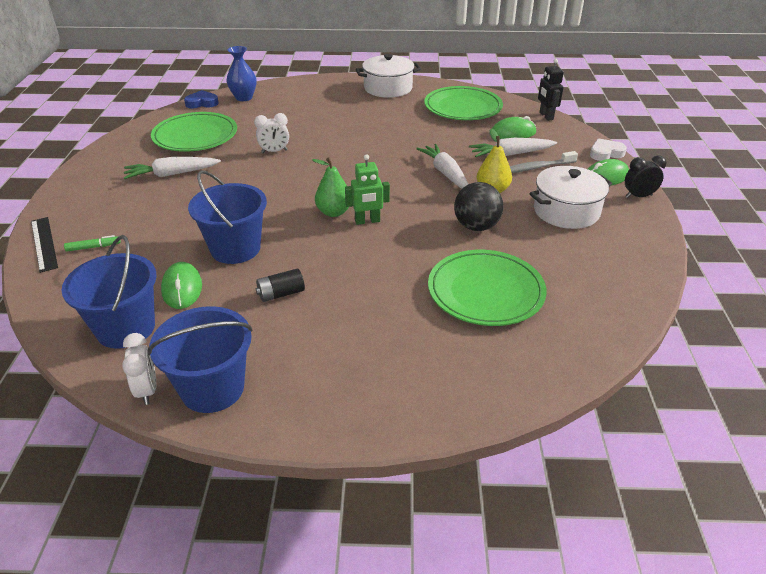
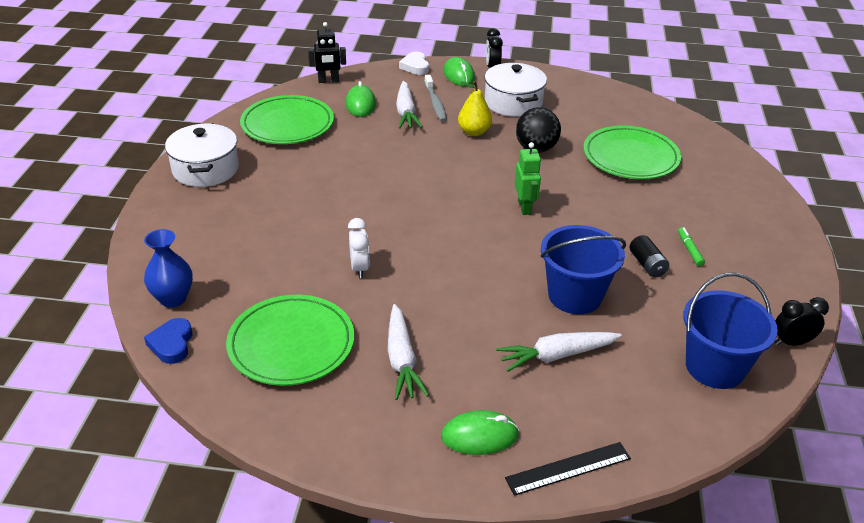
camera: 85 degrees left, 0 degrees up
green marker [64,235,121,252] -> green marker moved to [678,228,705,266]
white clock [122,333,156,405] -> black clock [775,297,829,346]
blue bucket [147,306,253,413] -> none
green mouse [161,262,202,309] -> green mouse moved to [441,410,519,455]
green pear [312,157,349,217] -> none
white carrot [416,144,468,189] -> white carrot moved to [496,332,622,372]

